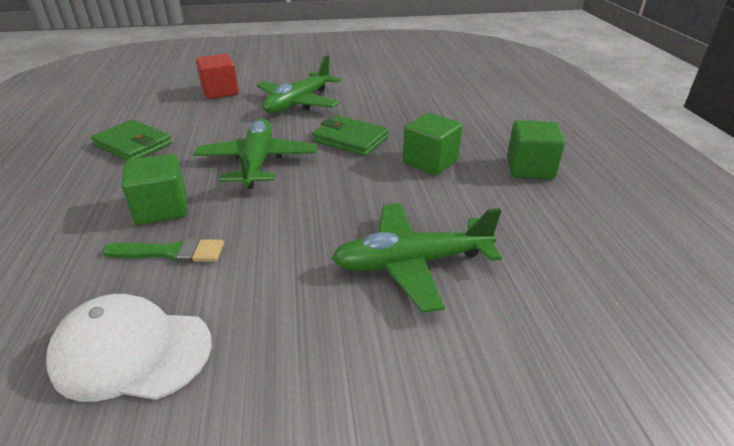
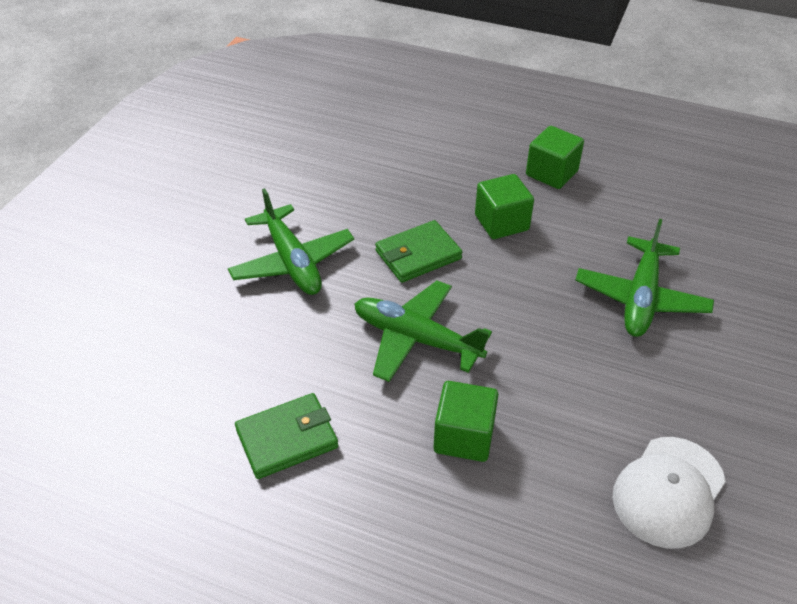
camera: 60 degrees left, 10 degrees up
green brush [102,238,224,263] -> none
red cube [196,54,239,99] -> none

